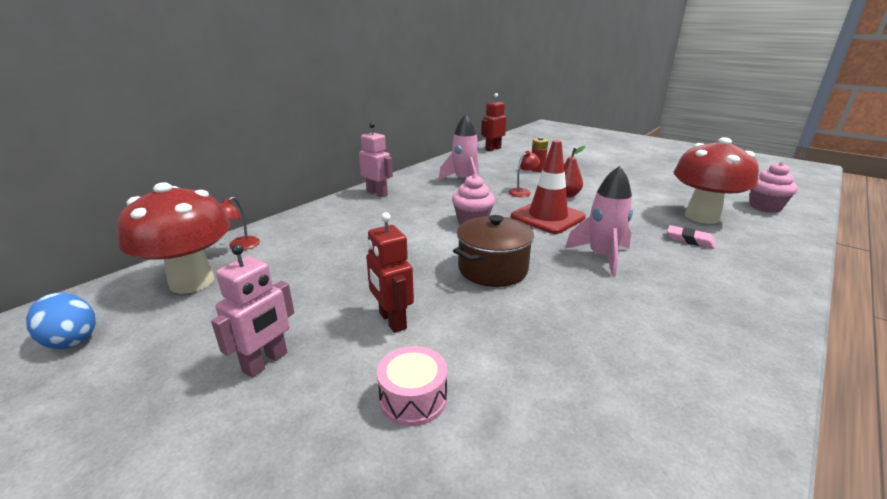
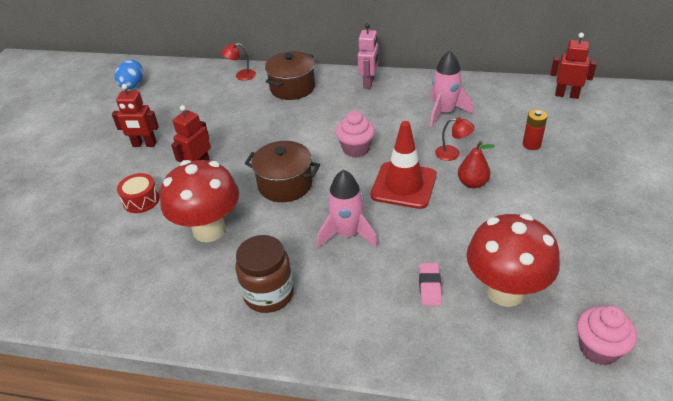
camera: 65 degrees right, 15 degrees up
red mushroom [117,182,230,294] -> red mushroom moved to [160,160,239,242]
pink robot [211,244,294,378] -> red robot [112,84,159,147]
pink drum [377,346,447,426] -> red drum [117,173,160,213]
none -> brown jar [236,235,294,313]
none -> brown pot [265,51,315,100]

